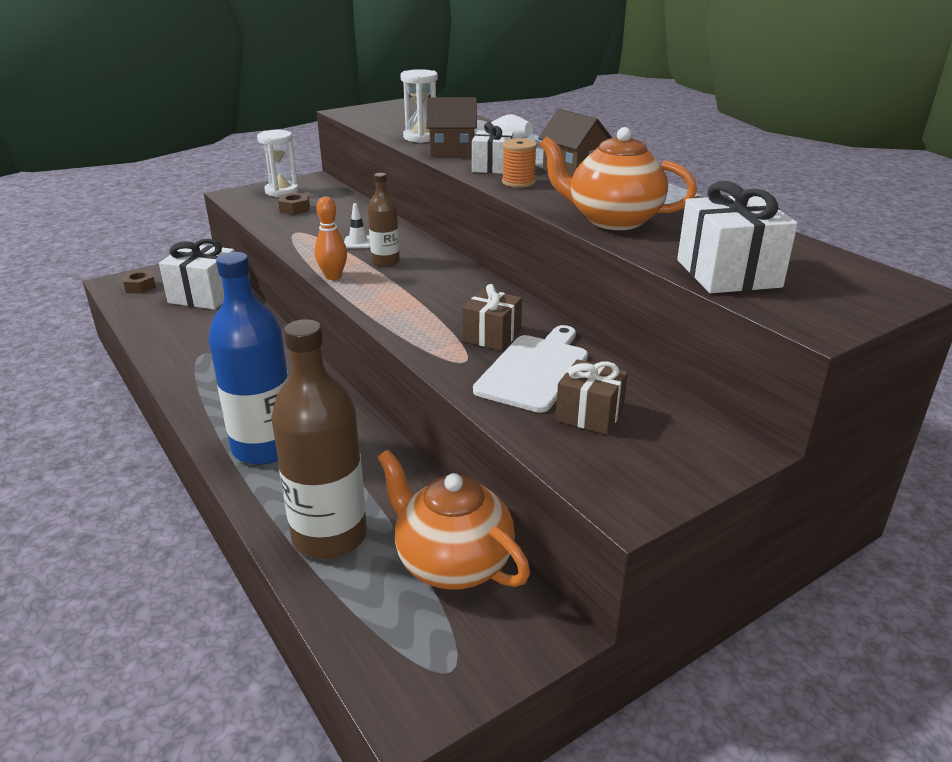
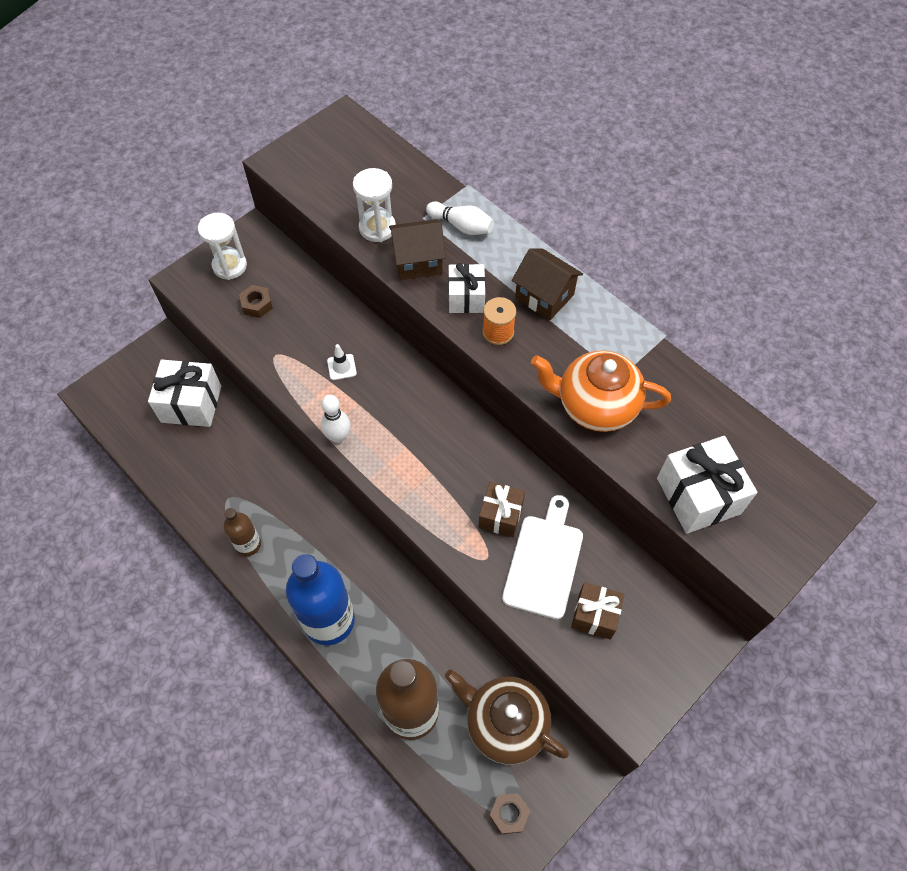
camera: 10 degrees left, 30 degrees up
brown nut [122,270,156,294] -> brown nut moved to [489,793,530,834]
orange bowling pin [315,197,347,280] -> white bowling pin [321,395,351,443]
brown bottle [368,173,400,267] -> brown bottle moved to [224,508,261,556]
orange teapot [377,450,530,590] -> brown teapot [445,669,569,764]

